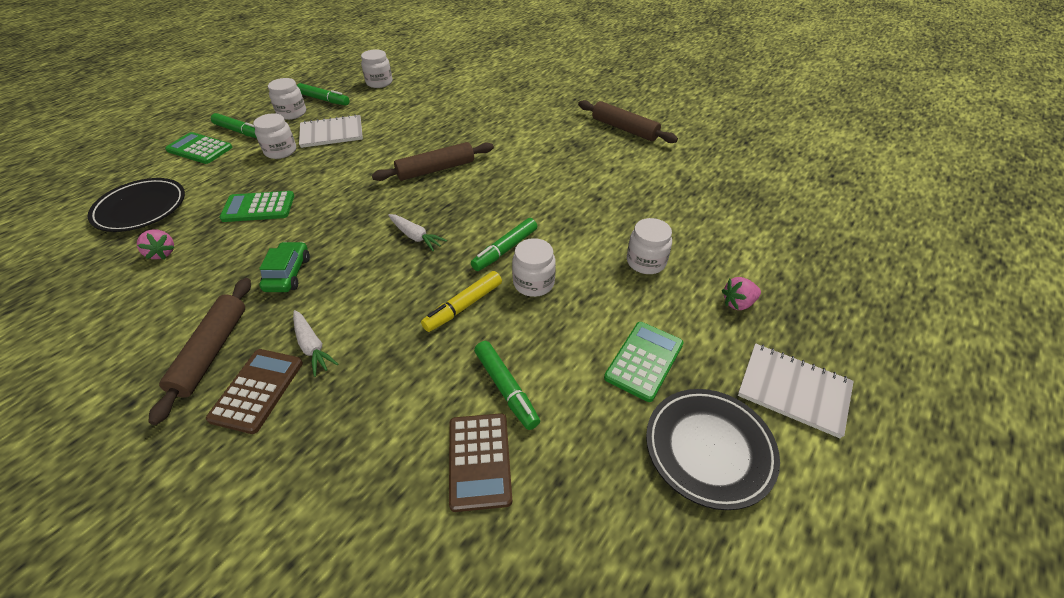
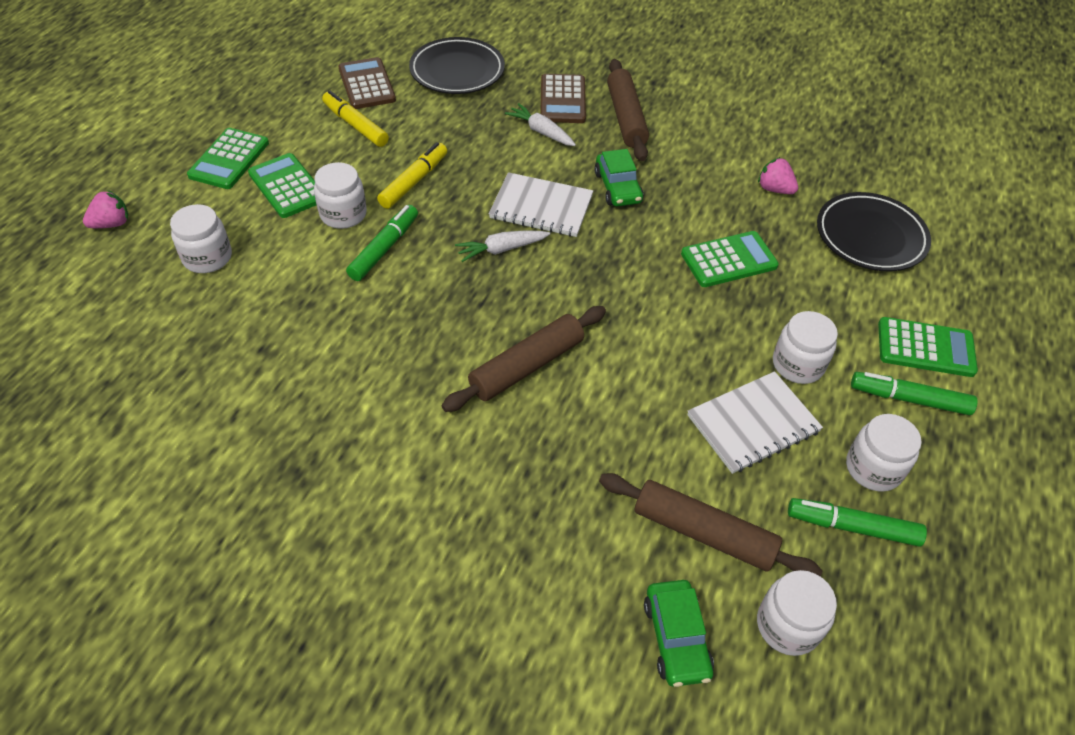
camera: 165 degrees right, 5 degrees up
white carrot [388,214,447,251] -> white carrot turned 45 degrees counterclockwise [455,231,550,262]
green marker [474,341,540,430] -> yellow marker [322,91,389,147]
brown rolling pin [578,100,678,143] -> brown rolling pin moved to [599,473,822,577]
black plate [646,389,780,510] -> black plate moved to [409,37,505,94]
white notebook [738,343,854,439] -> white notebook moved to [489,172,593,237]
none -> green calculator [248,153,317,218]
none -> green car [644,580,714,687]

